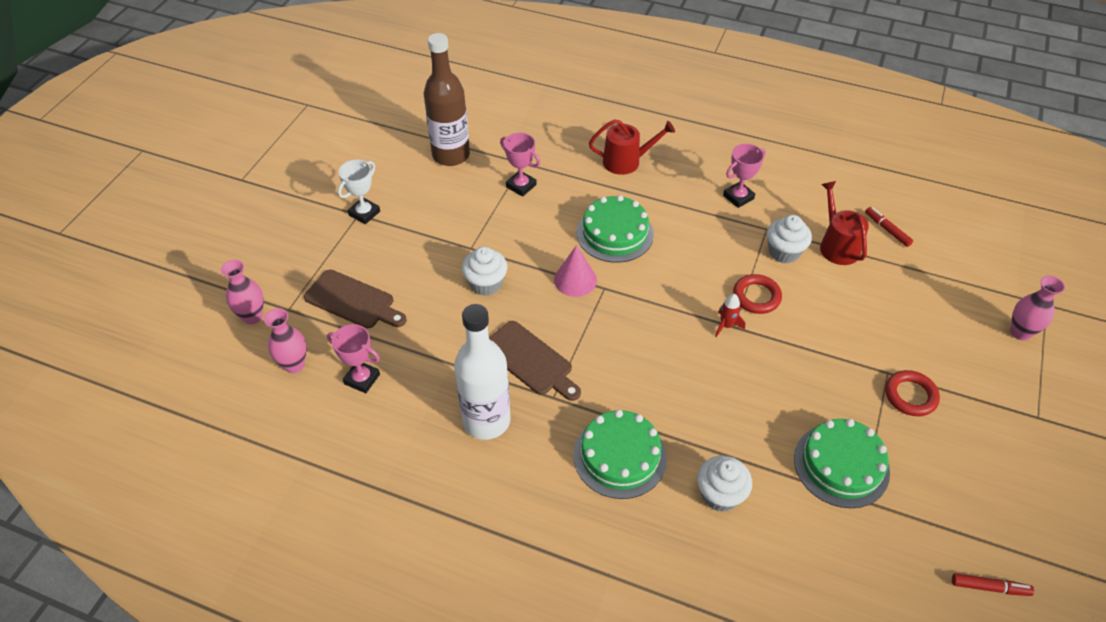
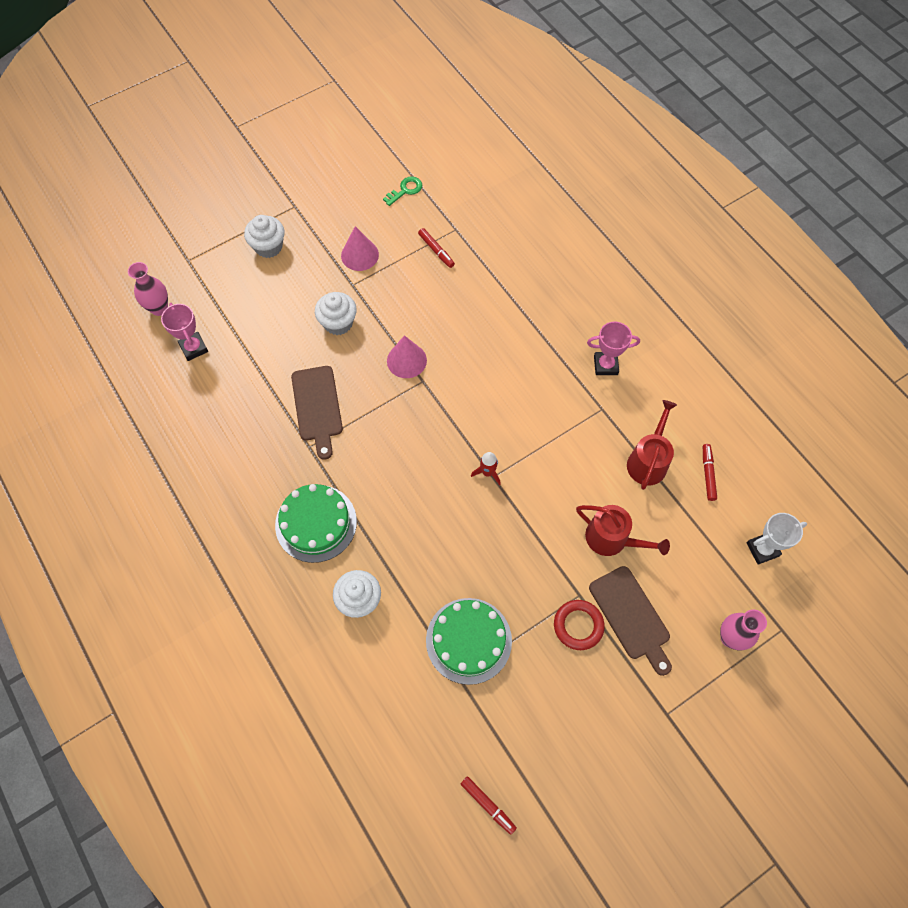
camera: 35 degrees right, 15 degrees up
pink vase [221,260,264,324] -> none
brown cutting board [304,270,406,328] -> brown cutting board moved to [589,566,672,676]
white trophy [338,160,380,224] -> white trophy moved to [746,513,807,565]
brown bottle [424,33,470,166] -> green key [383,176,422,206]
white bottle [454,304,511,440] -> none
pink trophy [500,133,540,197] -> red marker [418,228,455,268]
green cake [577,195,654,263] -> none
red watering can [589,119,675,175] -> red watering can moved to [576,505,670,556]
red ring [733,274,782,314] -> none
white cupcake [767,215,812,264] -> white cupcake moved to [244,215,284,258]
none -> pink cone [341,226,379,271]

